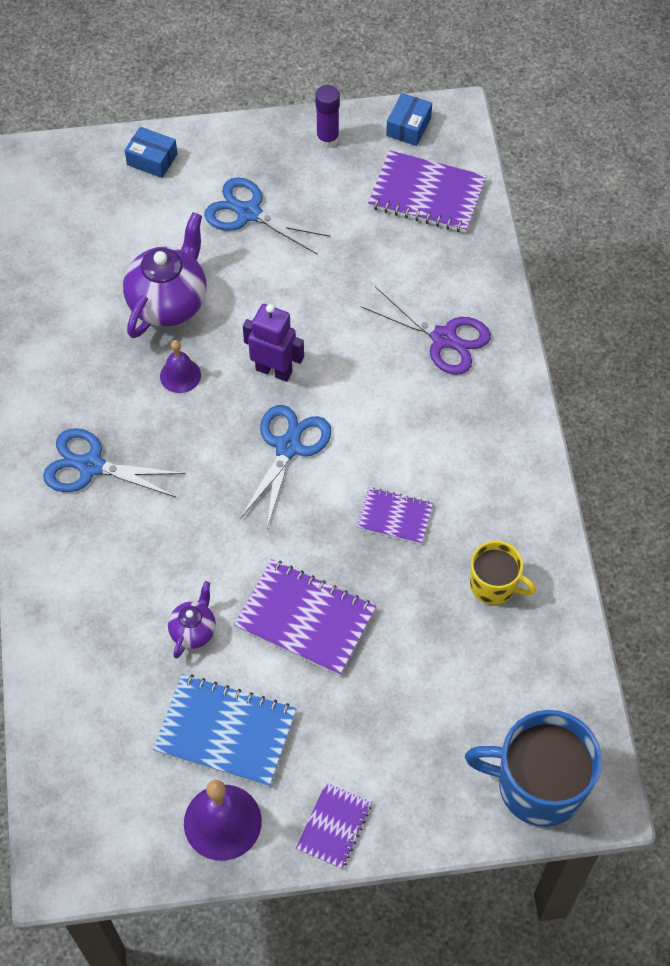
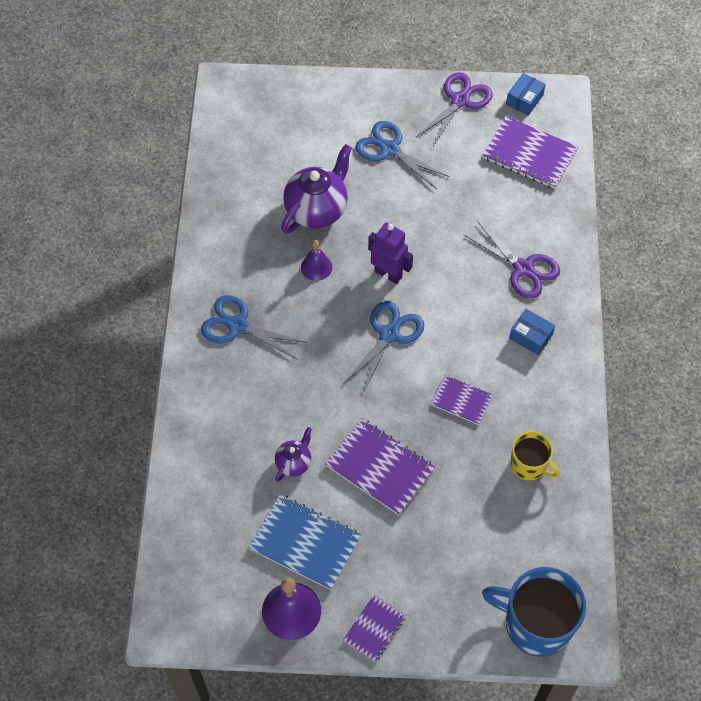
camera: 10 degrees right, 0 degrees up
blue box [124,127,177,178] -> blue box moved to [509,309,555,355]
purple glue stick [315,85,340,148] -> purple scissors [415,72,493,148]

